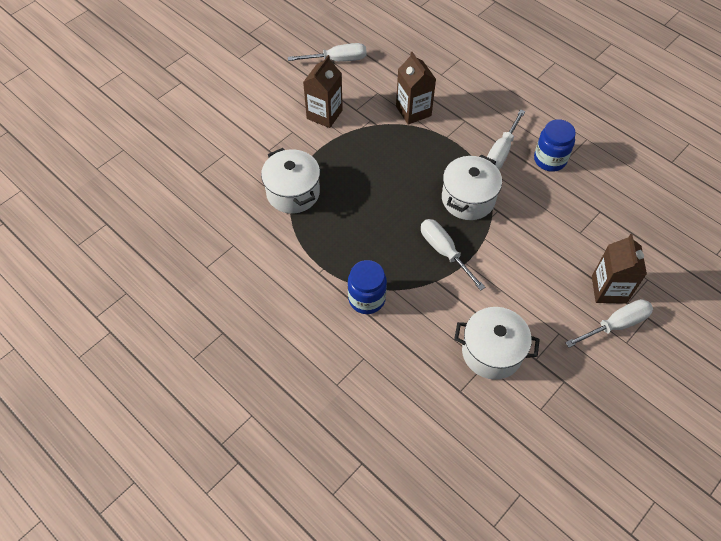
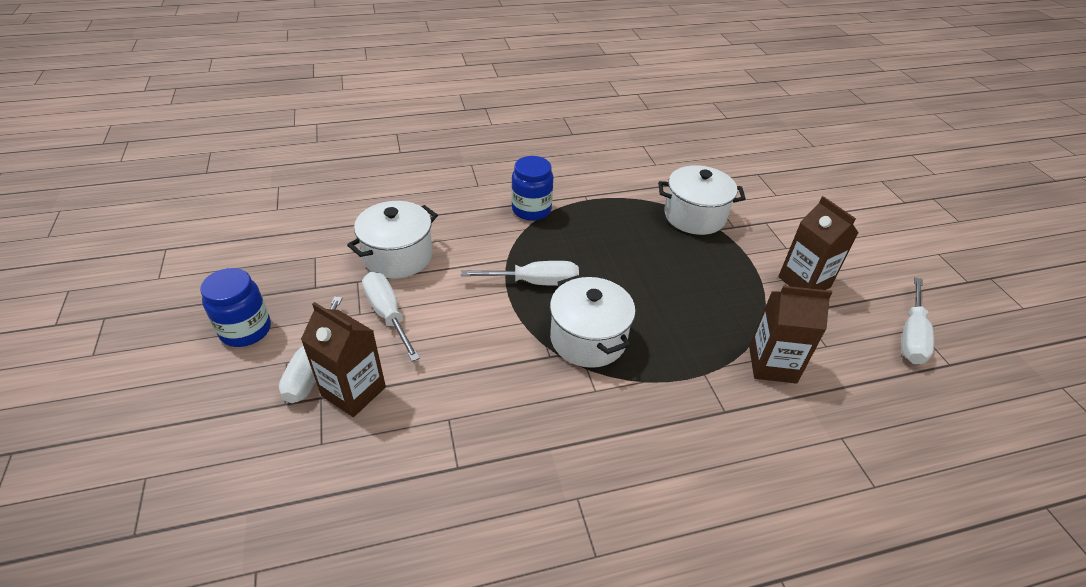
camera: 120 degrees right, 15 degrees down
white screwdriver [487,109,525,170] -> white screwdriver moved to [362,272,420,362]
blue jar [534,119,576,172] -> blue jar moved to [200,268,271,347]

